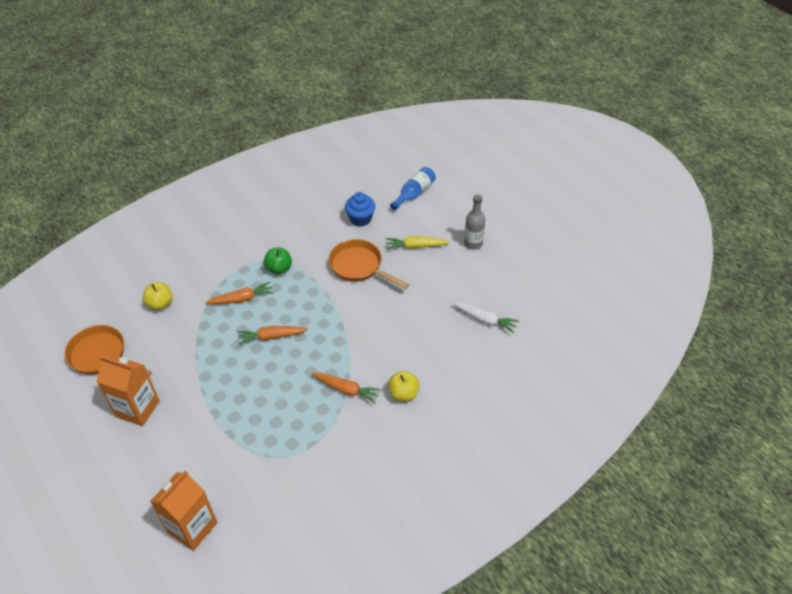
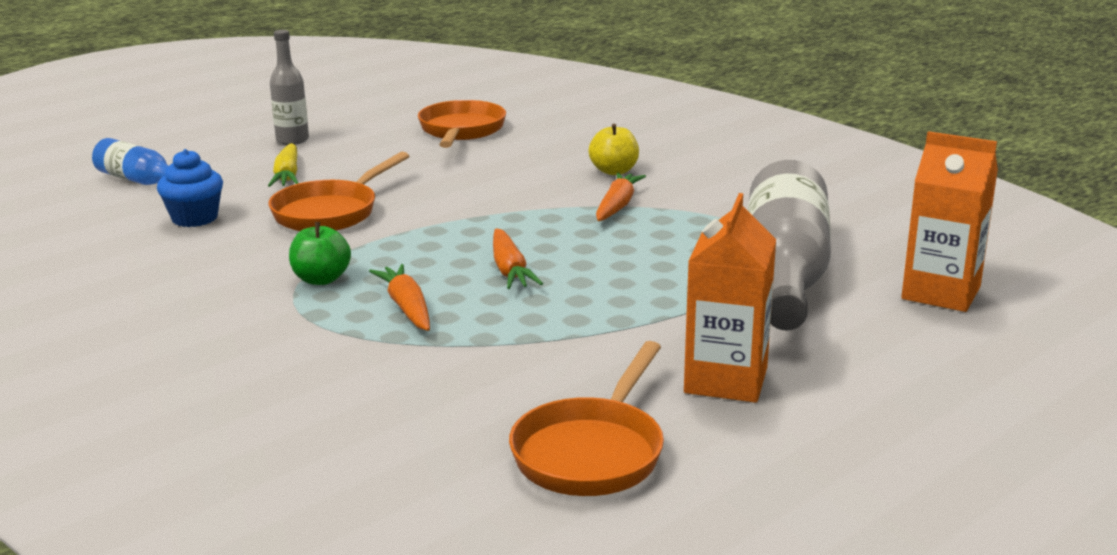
camera: 95 degrees left, 25 degrees down
yellow apple [143,282,173,310] -> none
white carrot [453,303,519,333] -> orange pan [418,100,506,148]
none -> grey bottle [747,160,831,331]

